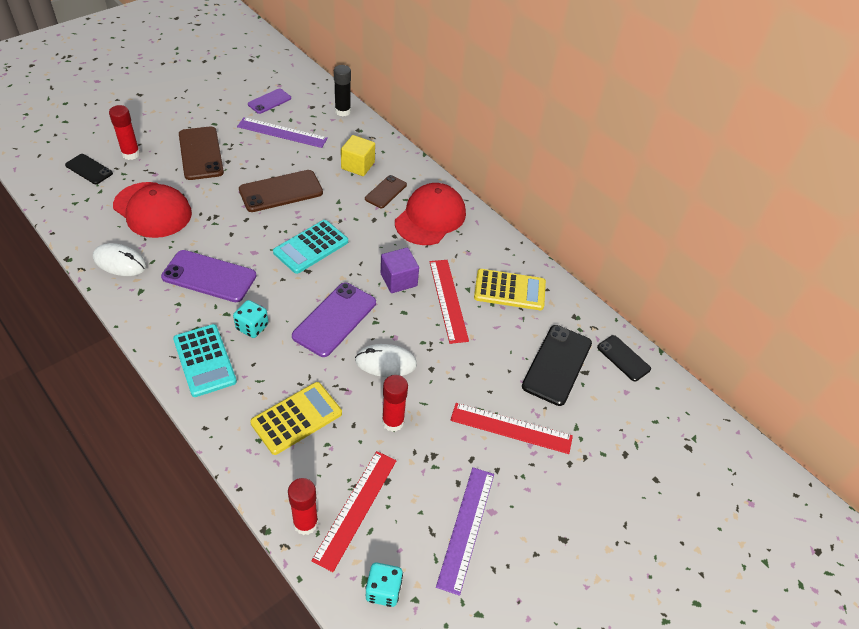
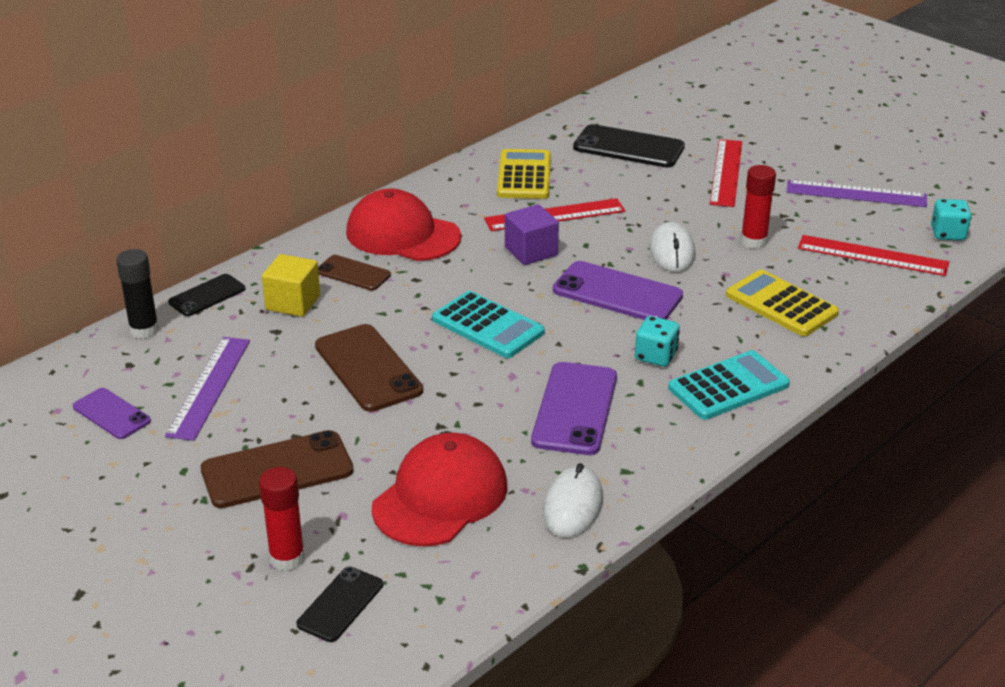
camera: 90 degrees left, 15 degrees down
red glue stick [288,478,318,535] -> none
black phone [597,335,651,382] -> black phone moved to [168,274,245,316]

